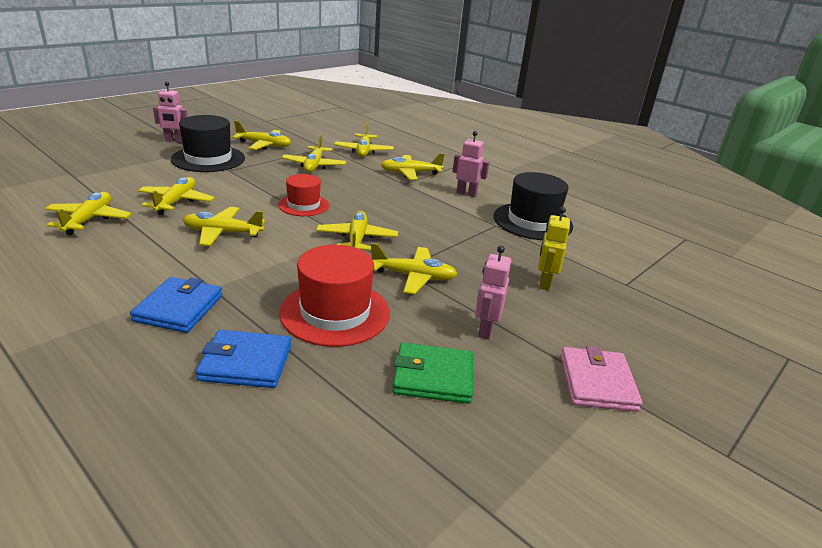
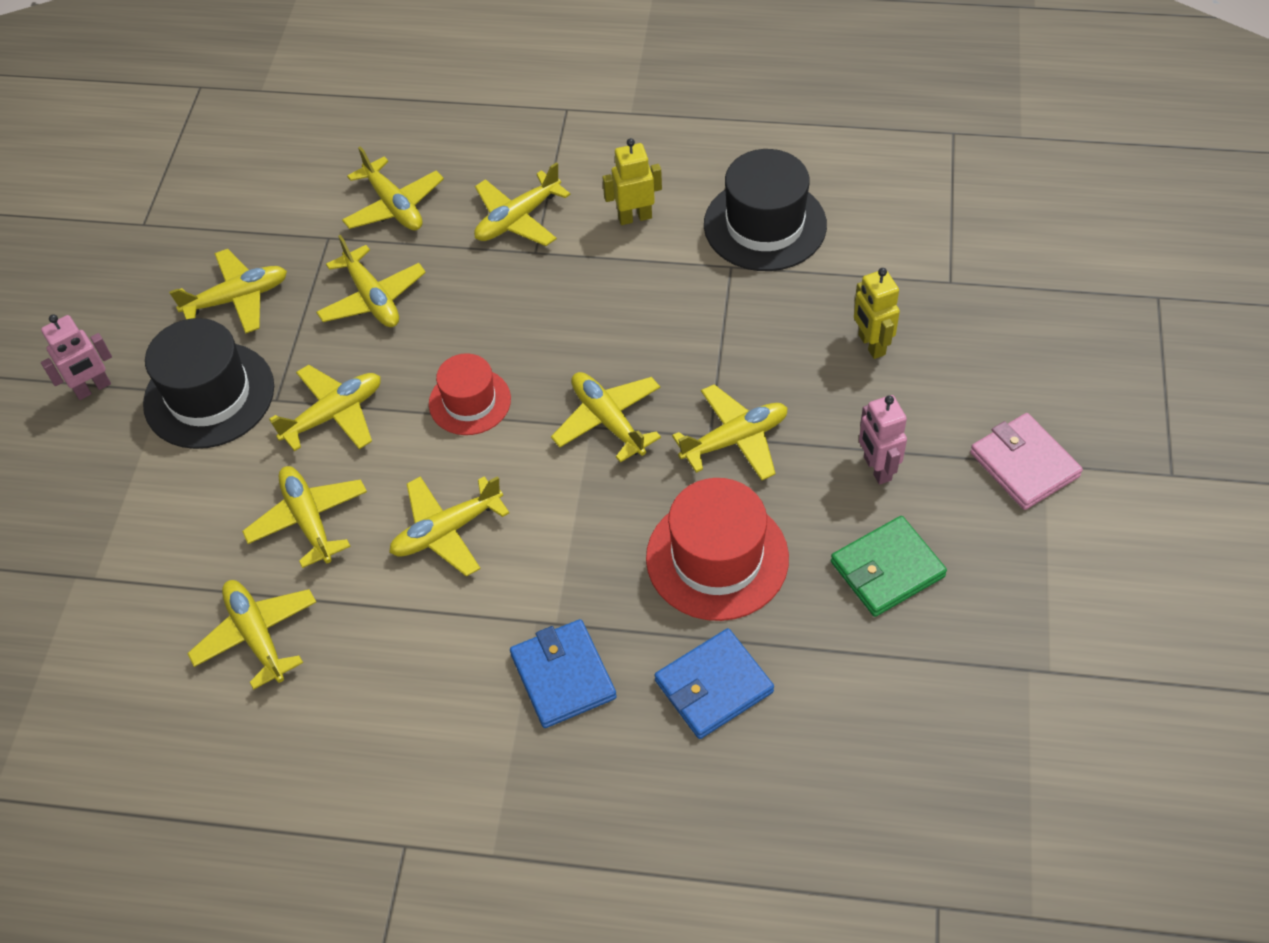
camera: 30 degrees left, 25 degrees up
pink robot [452,131,489,197] -> yellow robot [602,138,662,225]
none -> yellow plane [269,365,381,451]

